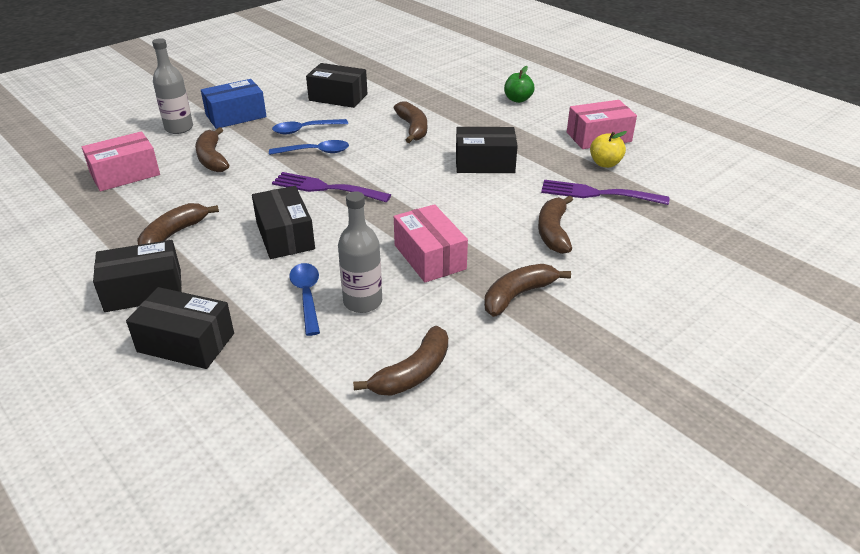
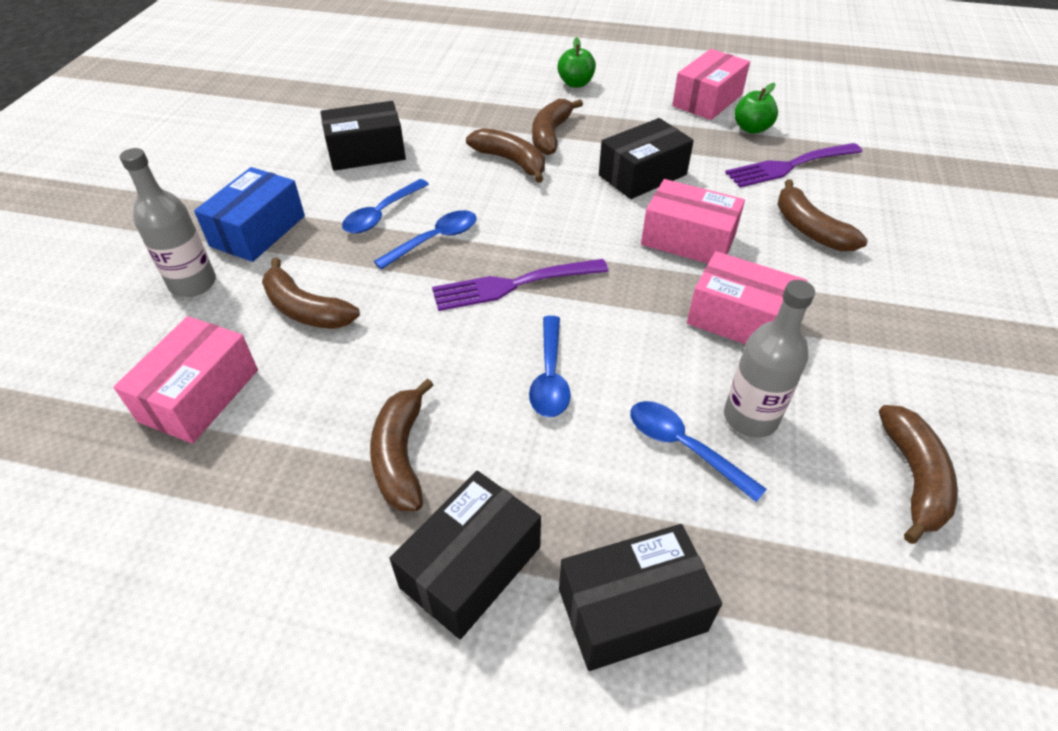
camera: 35 degrees left, 10 degrees up
black box [252,186,315,259] -> blue spoon [529,316,571,417]
brown banana [484,264,571,317] -> brown banana moved to [532,99,583,155]
yellow apple [590,131,627,168] -> green apple [735,83,778,134]
none -> pink box [641,179,745,264]

